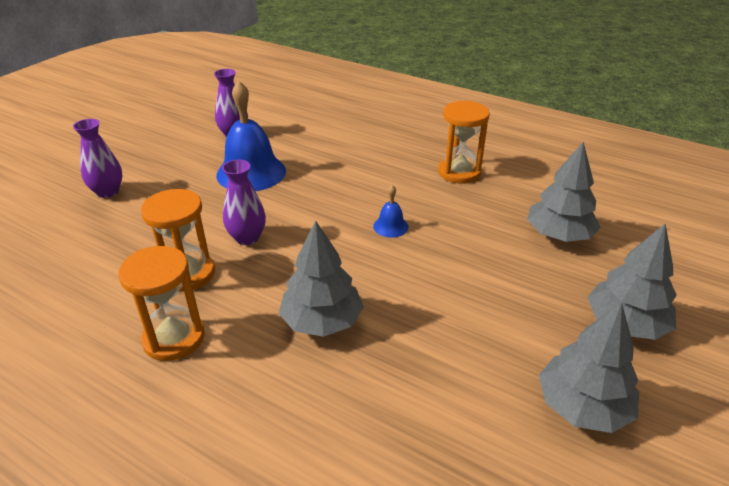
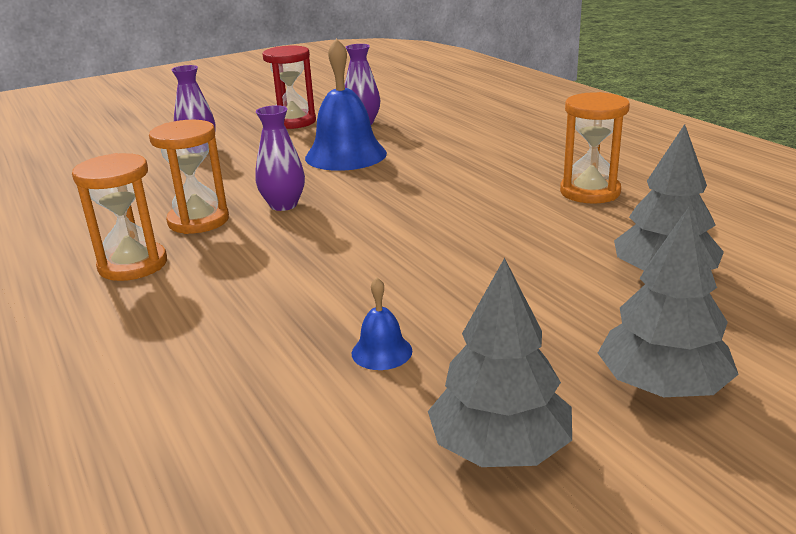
camera: 30 degrees right, 10 degrees down
grey tree [279,221,364,337] -> none
blue bell [373,185,409,238] -> blue bell moved to [352,278,412,370]
none -> red hourglass [263,46,316,129]

